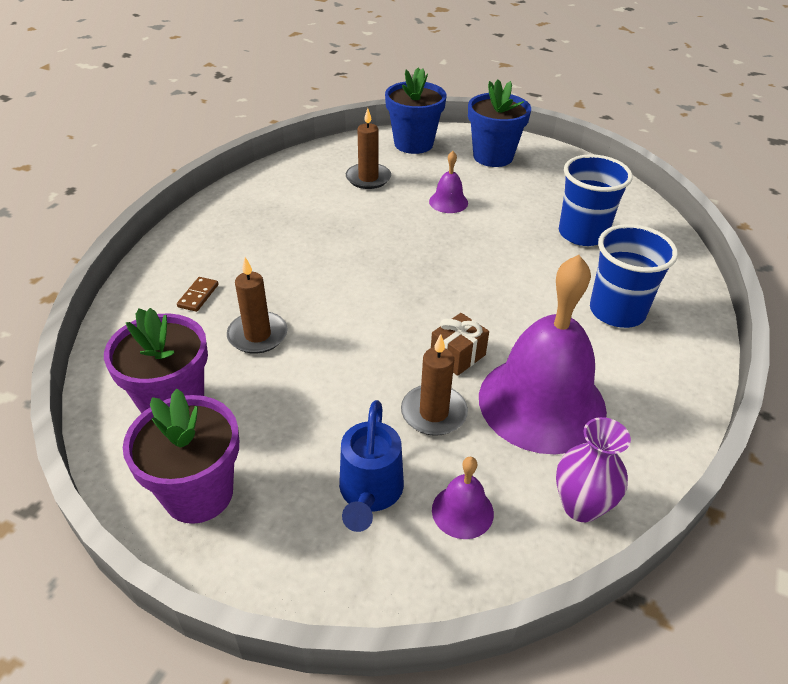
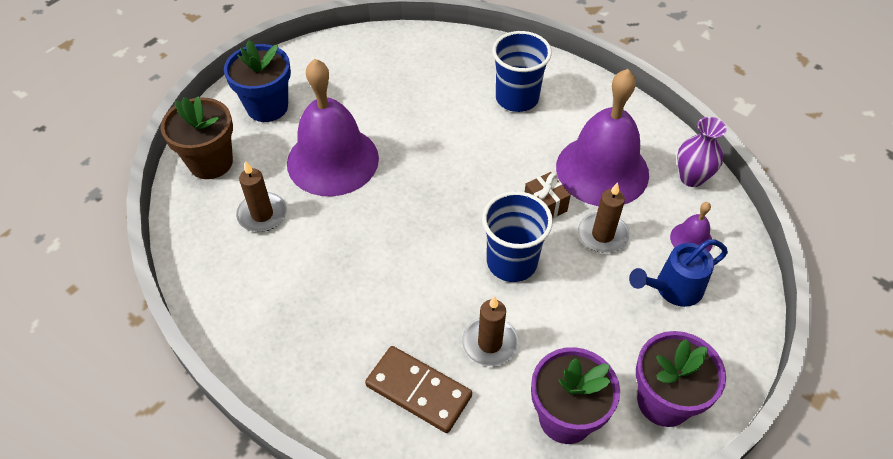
camera: 75 degrees left, 10 degrees up
brown domino [177,277,219,312] -> brown domino [365,346,472,433], size x2.10
blue watering can [339,400,404,532] -> blue watering can turned 135 degrees clockwise [629,239,728,307]
blue flower pot [385,68,447,154] -> brown flower pot [161,96,233,179]
purple bell [429,151,468,213] -> purple bell [287,59,379,196], size x2.35
blue cup [559,154,632,246] -> blue cup moved to [482,191,553,282]

